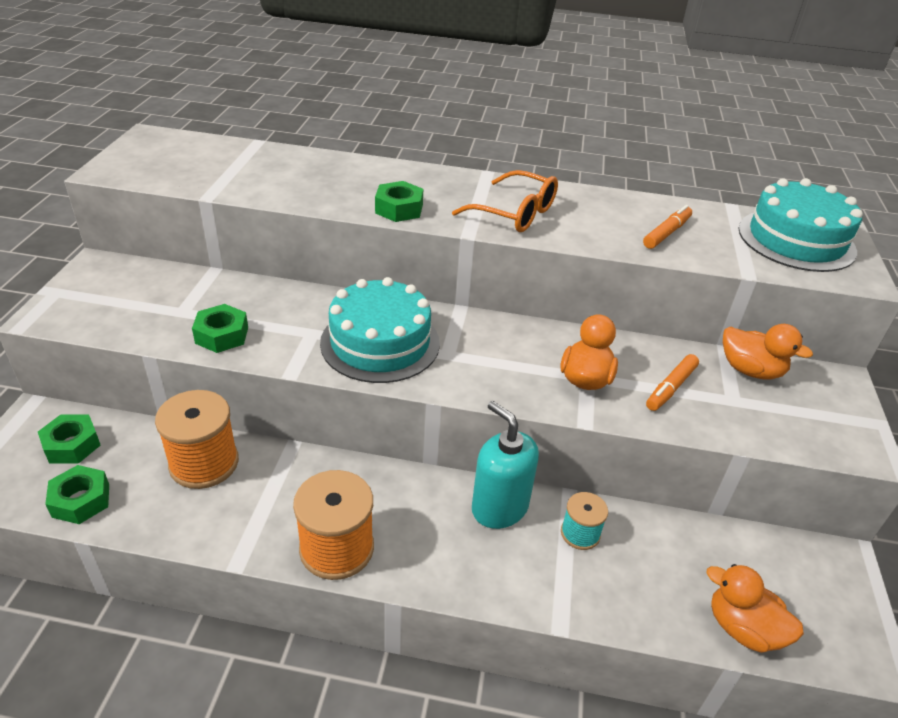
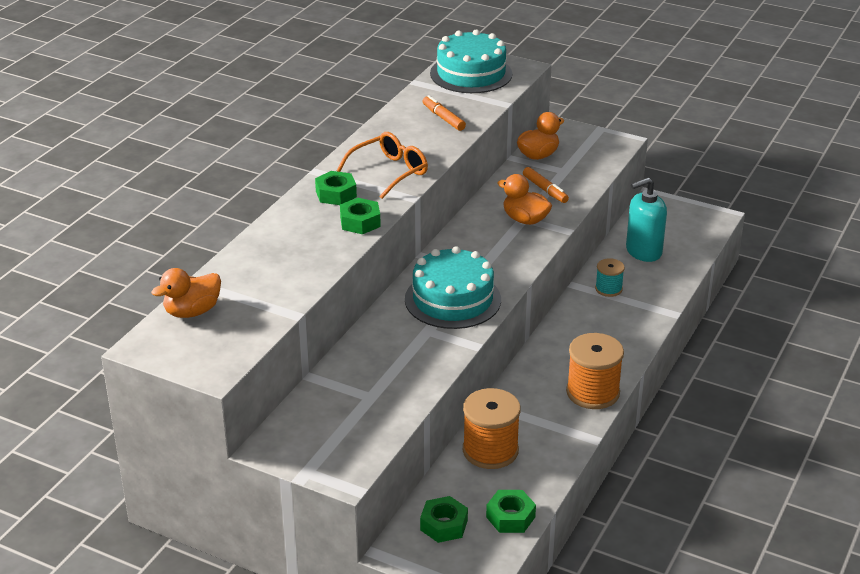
camera: 70 degrees left, 5 degrees down
green nut [192,304,248,353] -> green nut moved to [315,171,357,205]
turquoise soap dispenser [472,401,539,529] -> turquoise soap dispenser moved to [626,178,667,262]
orange duck [707,564,804,653] -> orange duck moved to [151,268,221,318]

